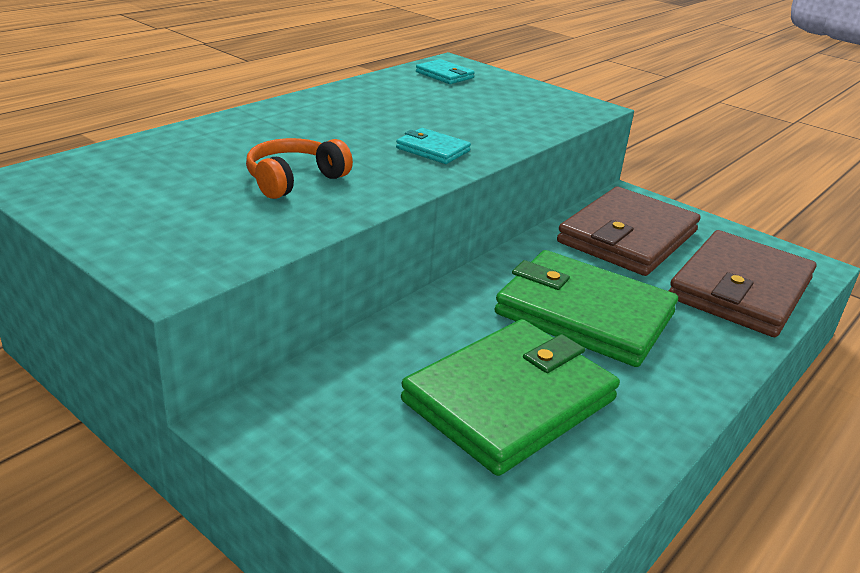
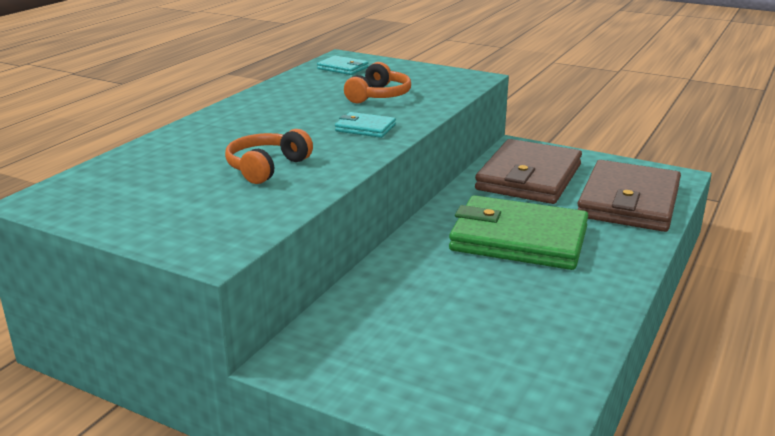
camera: 10 degrees left, 5 degrees down
green wallet [401,319,620,476] -> none
none -> orange headphones [344,62,411,103]

